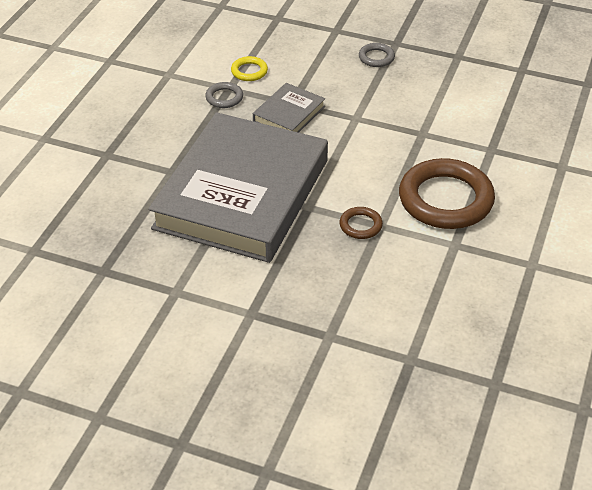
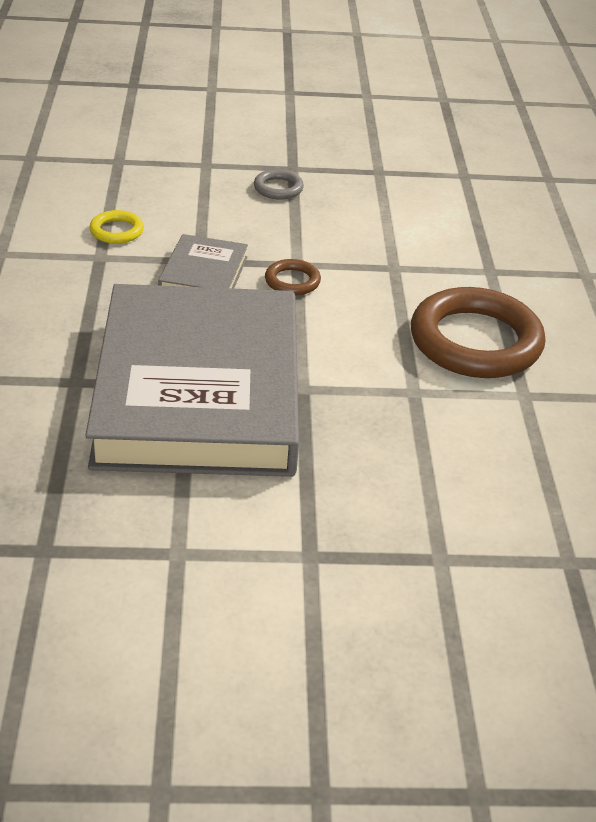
camera: 25 degrees left, 5 degrees down
grey ring [205,82,243,108] -> none
brown ring [340,207,383,239] -> brown ring moved to [265,259,321,295]

